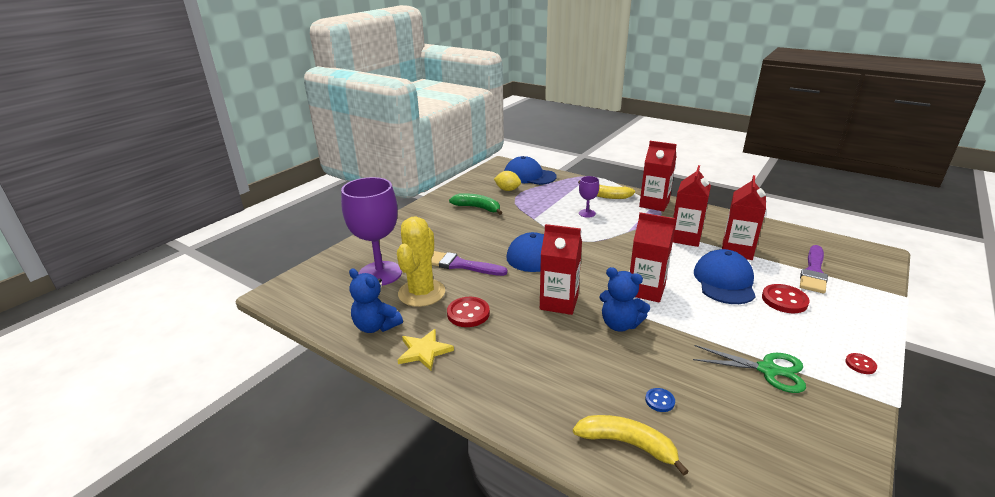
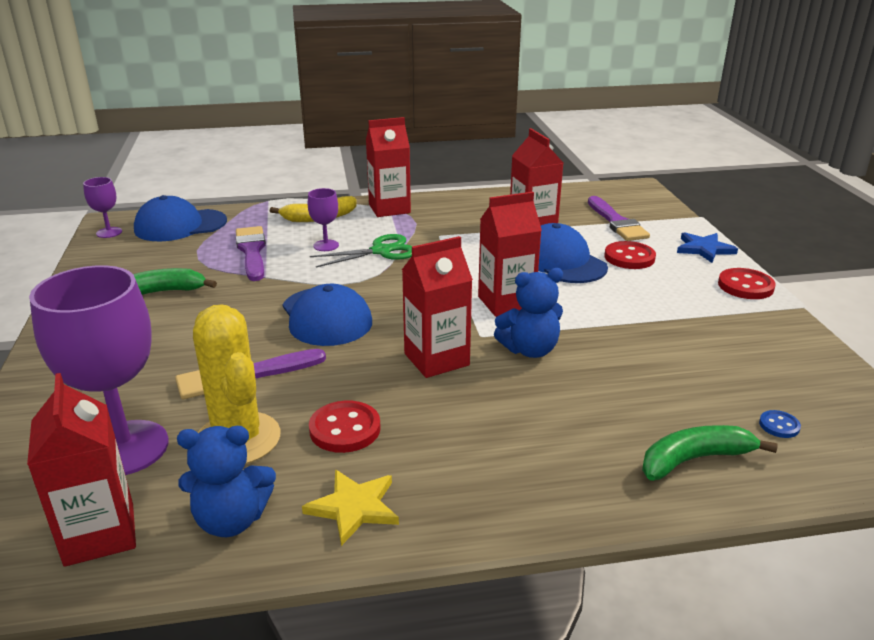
camera: 45 degrees left, 0 degrees up
yellow lemon [494,171,521,191] -> none
yellow banana [573,415,689,476] -> green banana [642,425,778,481]
blue button [645,388,675,412] -> blue button moved to [759,410,801,438]
red carton [673,165,711,247] -> red carton moved to [27,373,136,567]
green scissors [693,345,806,393] -> green scissors moved to [310,234,413,267]
red button [845,353,877,374] -> red button [718,268,776,299], size x1.85
none -> purple goblet [83,177,122,238]
none -> purple brush [236,226,266,281]
none -> blue star [677,232,738,263]

